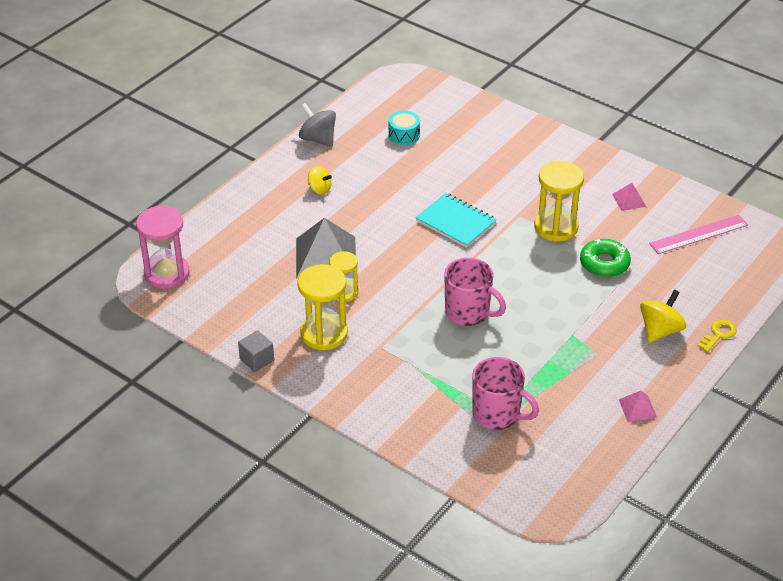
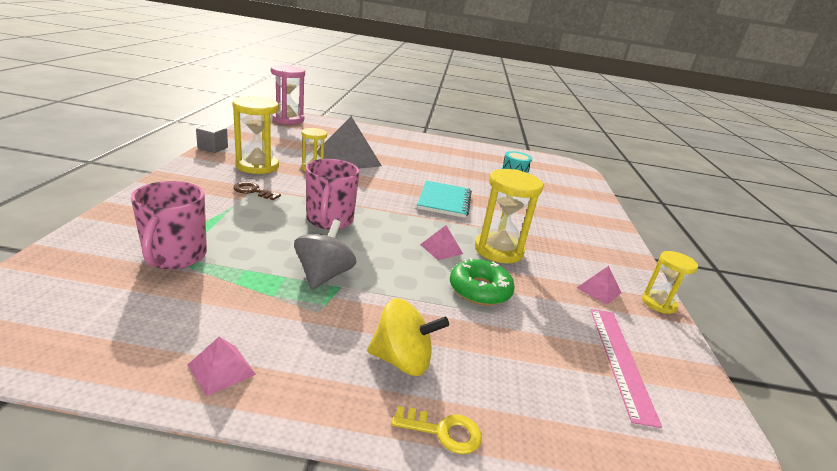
camera: 55 degrees right, 15 degrees down
grey spinning top [299,103,336,147] -> grey spinning top moved to [294,219,357,290]
yellow spinning top [308,166,332,195] -> none
pink ruler [649,215,748,254] -> pink ruler turned 60 degrees clockwise [591,309,662,428]
none -> brown key [234,182,281,200]
none -> pink pyramid [420,225,463,260]
none -> yellow hourglass [642,251,698,314]

